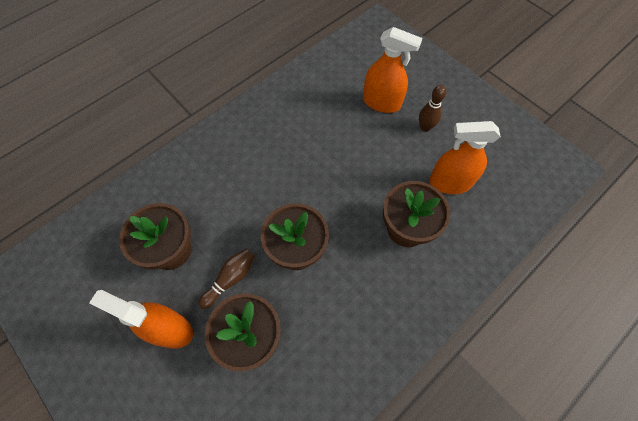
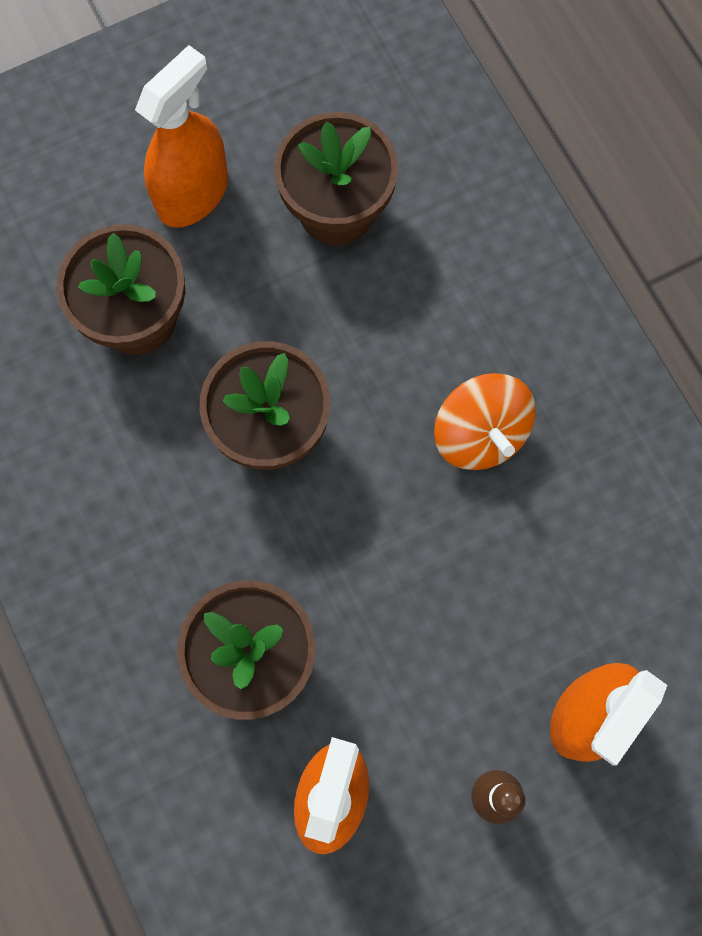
camera: 105 degrees right, 10 degrees up
brown bowling pin [198,249,255,309] -> none
none -> orange spinning top [434,373,536,470]

